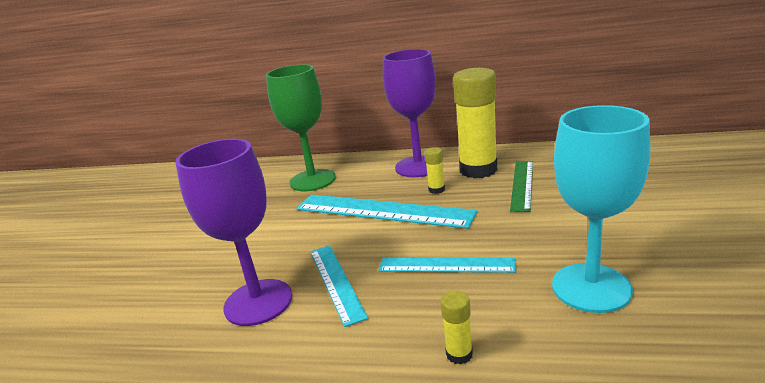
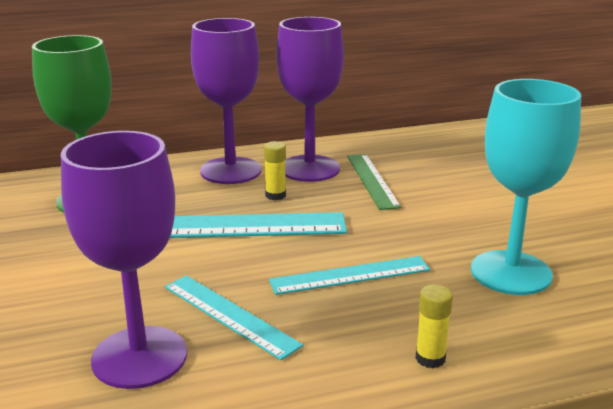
camera: 30 degrees left, 0 degrees up
yellow glue stick [453,68,497,179] -> purple goblet [276,17,344,182]

